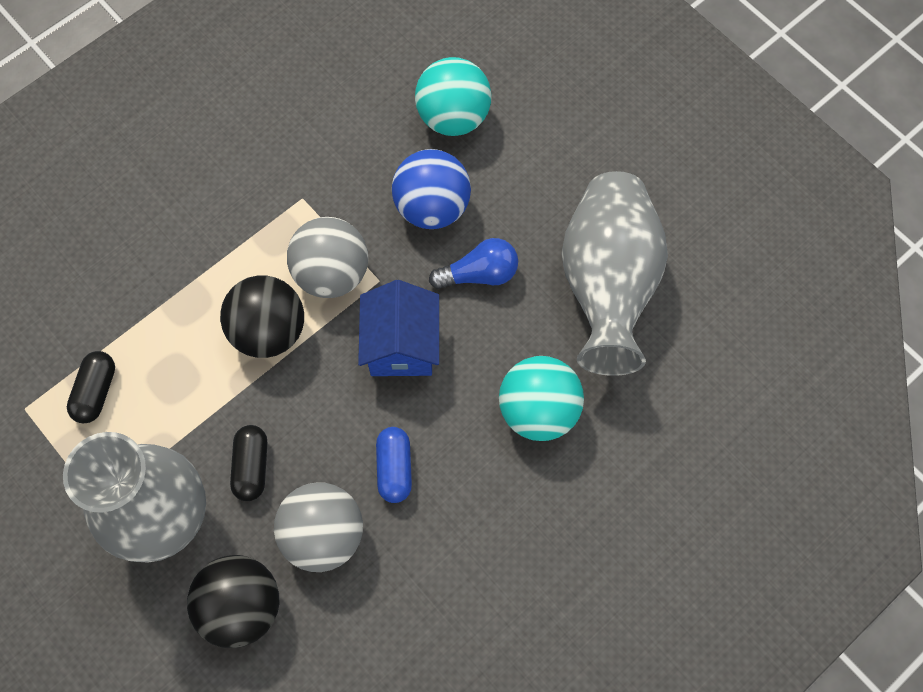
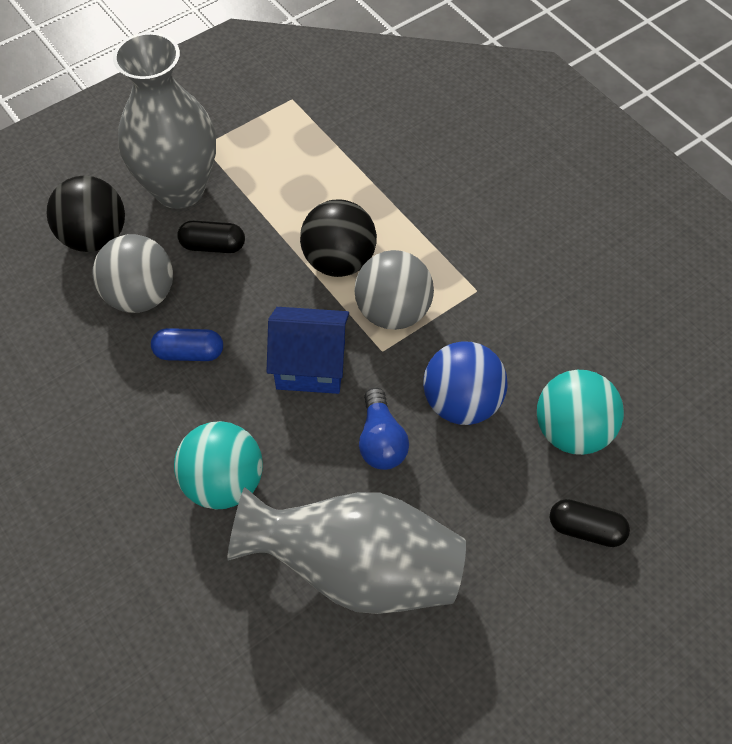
camera: 95 degrees right, 10 degrees down
black capsule [67,351,115,424] -> black capsule moved to [549,499,630,547]

